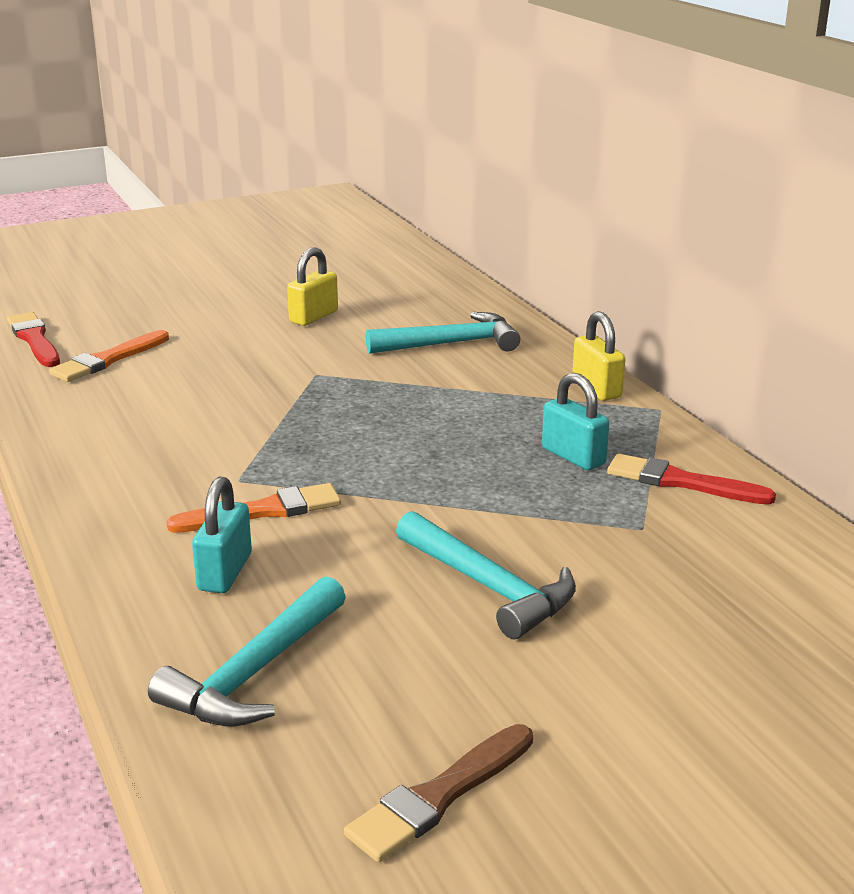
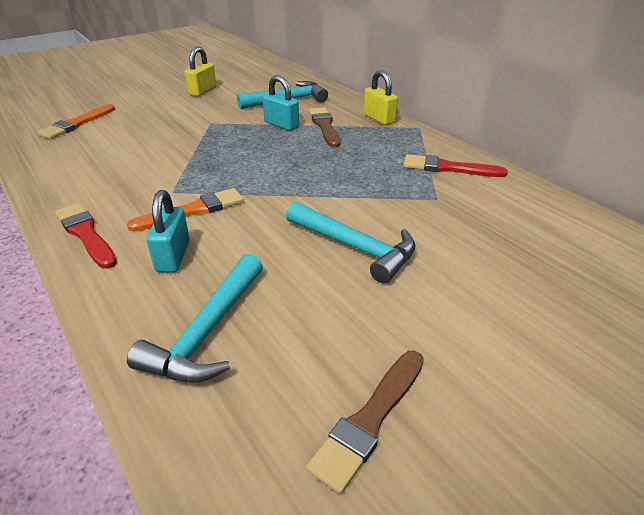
camera: 10 degrees left, 10 degrees up
red brush [7,312,60,367] -> red brush moved to [55,203,117,269]
turquoise padlock [542,373,609,470] -> turquoise padlock moved to [263,75,299,131]
none -> brown brush [309,107,340,148]

